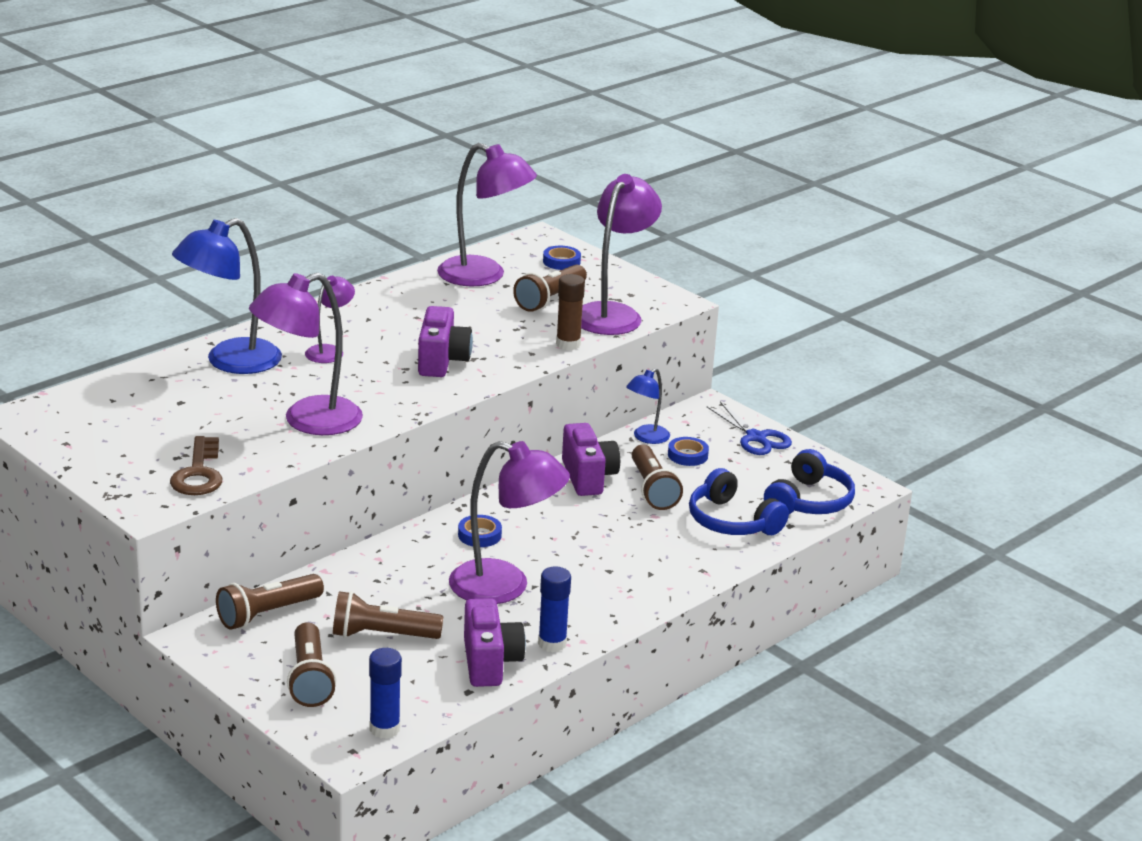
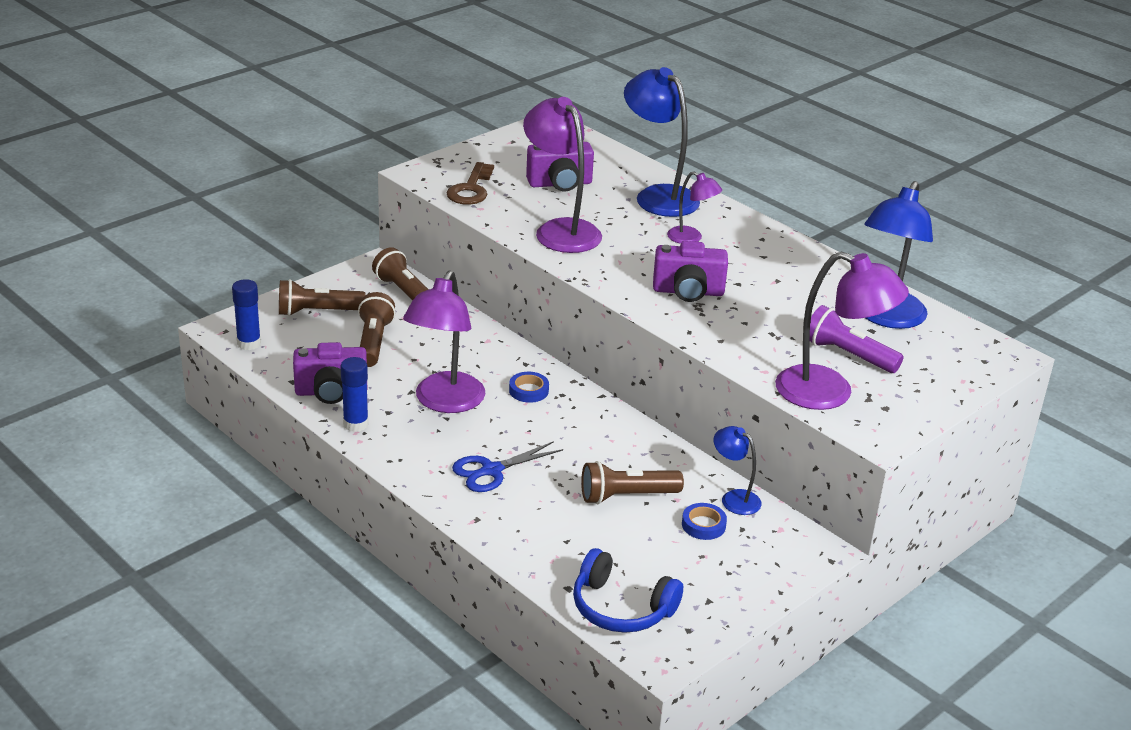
camera: 90 degrees right, 5 degrees up
brown key [170,436,222,495] -> brown key turned 75 degrees counterclockwise [447,162,494,205]
purple lamp [437,143,537,286] -> blue lamp [864,181,933,329]
brown flashlight [513,265,587,312] -> purple flashlight [810,305,904,373]
blue tape [543,246,581,270] -> none
brown glue stick [556,274,585,350] -> none
purple camera [562,423,620,496] -> purple camera moved to [526,142,594,192]
blue headphones [689,468,789,535] -> none
blue scissors [707,402,792,455] -> blue scissors moved to [452,441,563,492]

